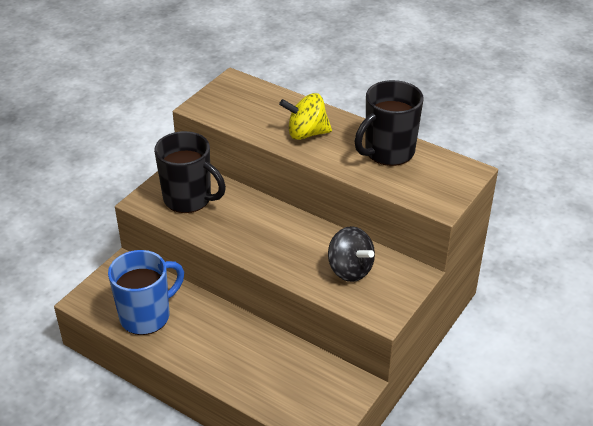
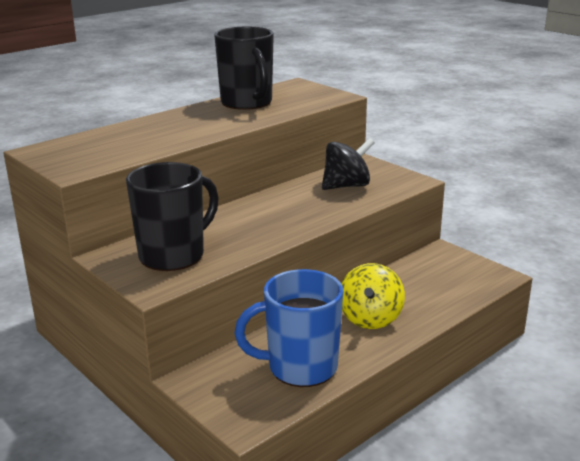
camera: 75 degrees left, 15 degrees down
blue mug [108,250,184,335] -> blue mug turned 75 degrees counterclockwise [235,269,343,387]
yellow spinning top [279,93,332,140] -> yellow spinning top moved to [341,263,405,329]

